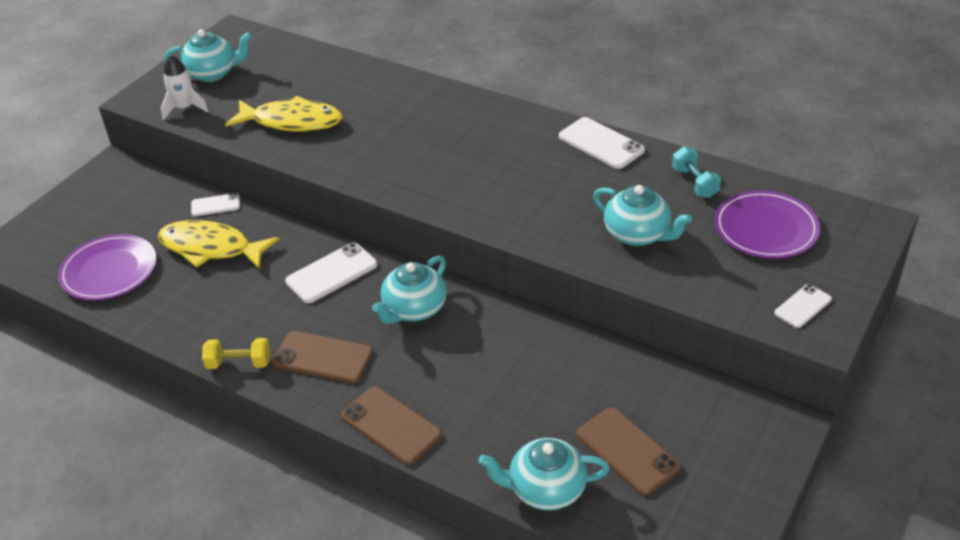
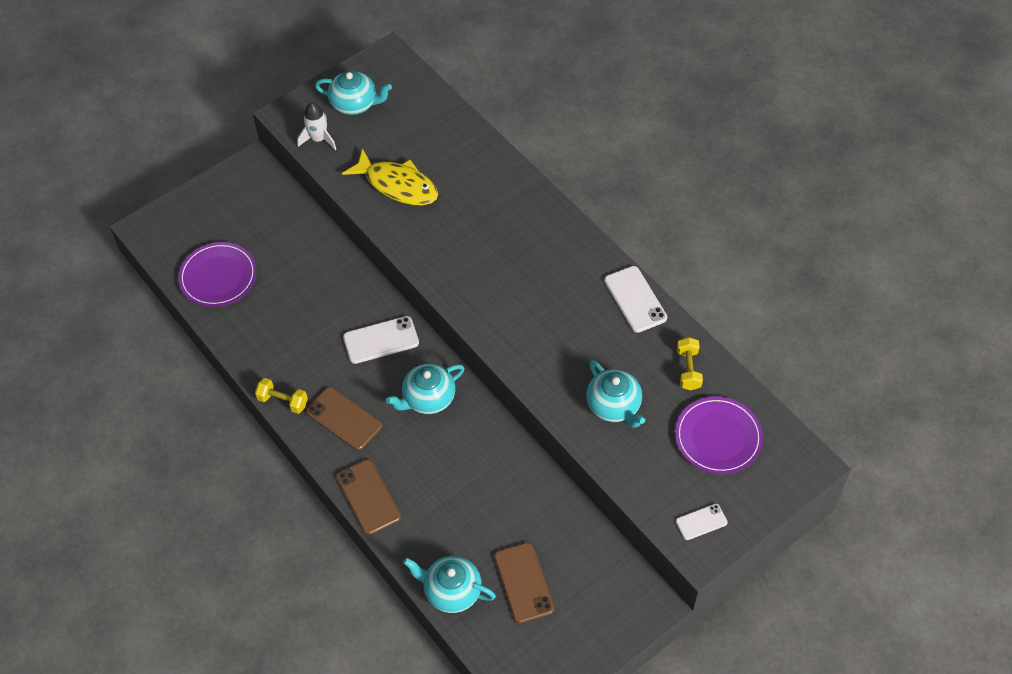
camera: 20 degrees right, 15 degrees up
yellow fish [158,220,279,269] -> none
white phone [191,193,240,216] -> none
turquoise dumbbell [672,146,721,198] -> yellow dumbbell [677,337,703,390]

